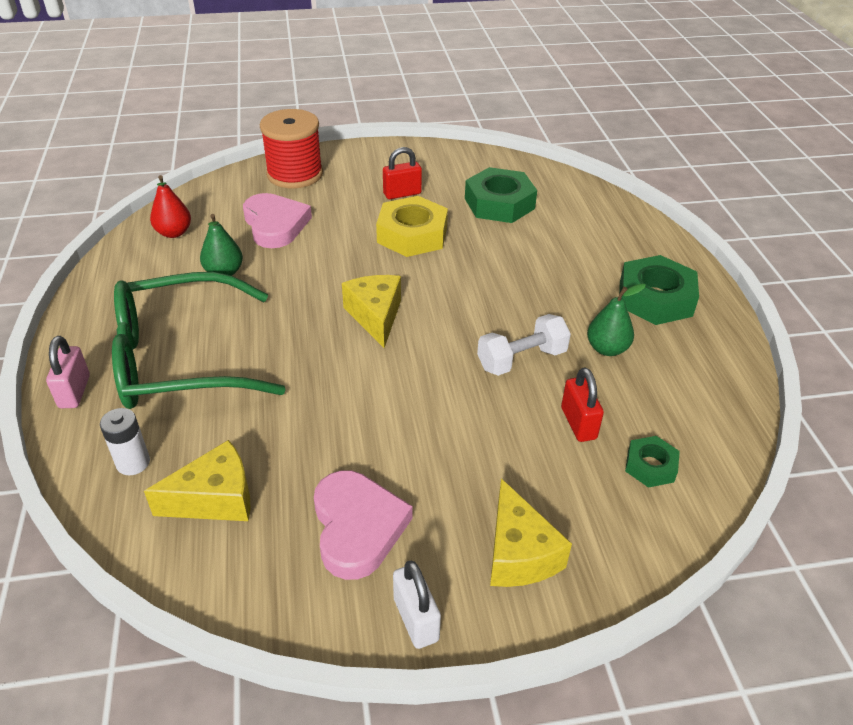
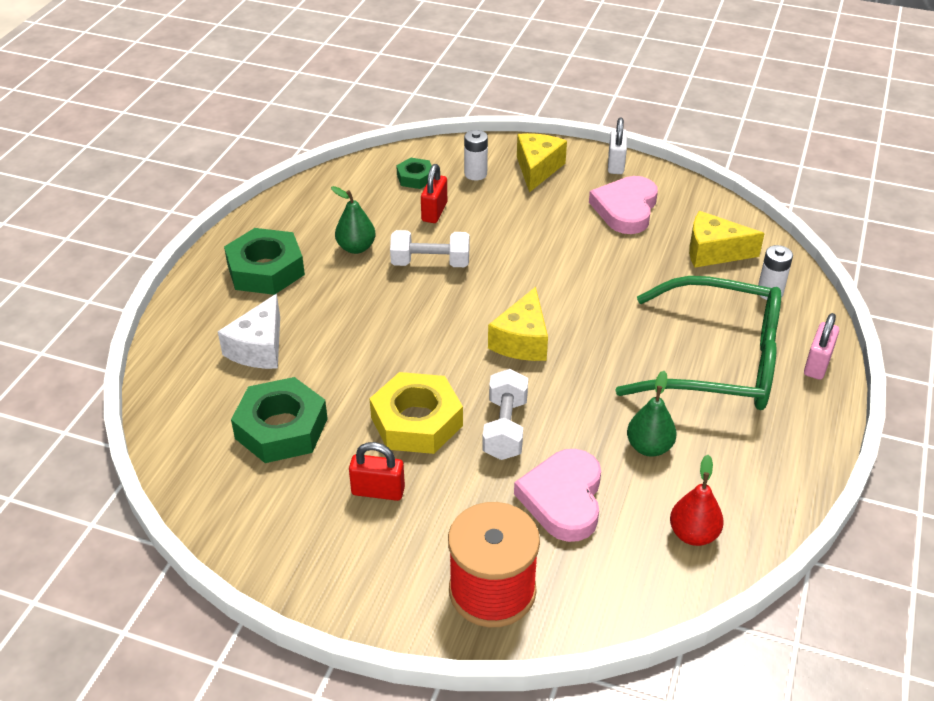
camera: 150 degrees left, 0 degrees up
none -> white cheese [218,294,280,369]
none -> white battery [464,130,488,180]
none -> white dumbbell [482,369,528,460]

